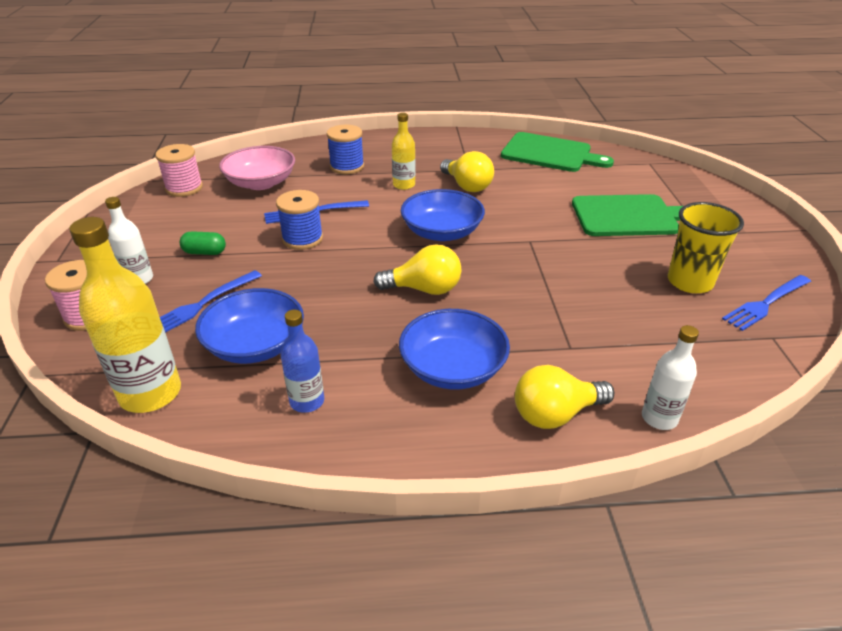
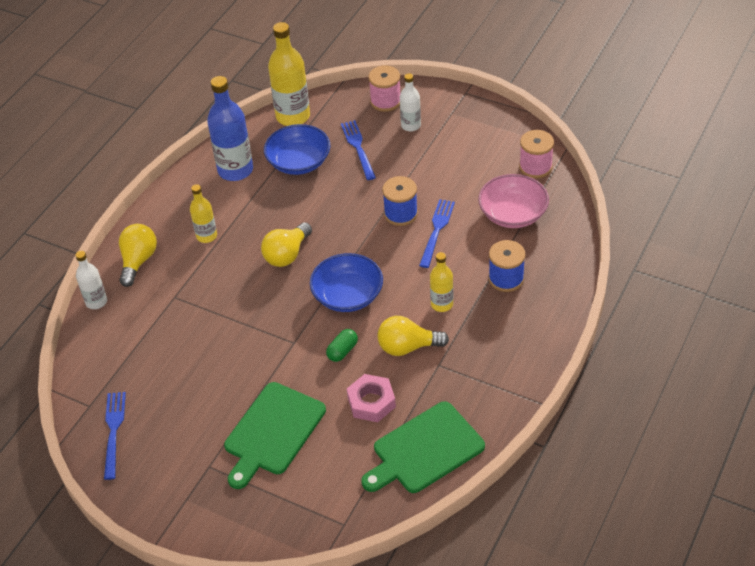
camera: 125 degrees right, 10 degrees up
green capsule [180,231,226,255] -> green capsule moved to [326,329,358,362]
blue bottle [280,310,324,413] -> blue bottle [207,76,253,181], size x1.77
blue bowl [399,309,510,389] -> yellow bottle [190,184,217,243]
yellow cup [668,202,744,293] -> none
none -> pink nut [347,374,396,422]

